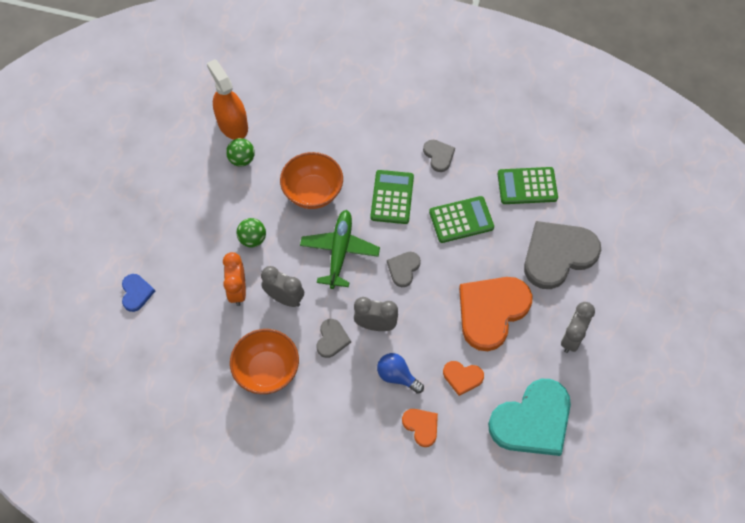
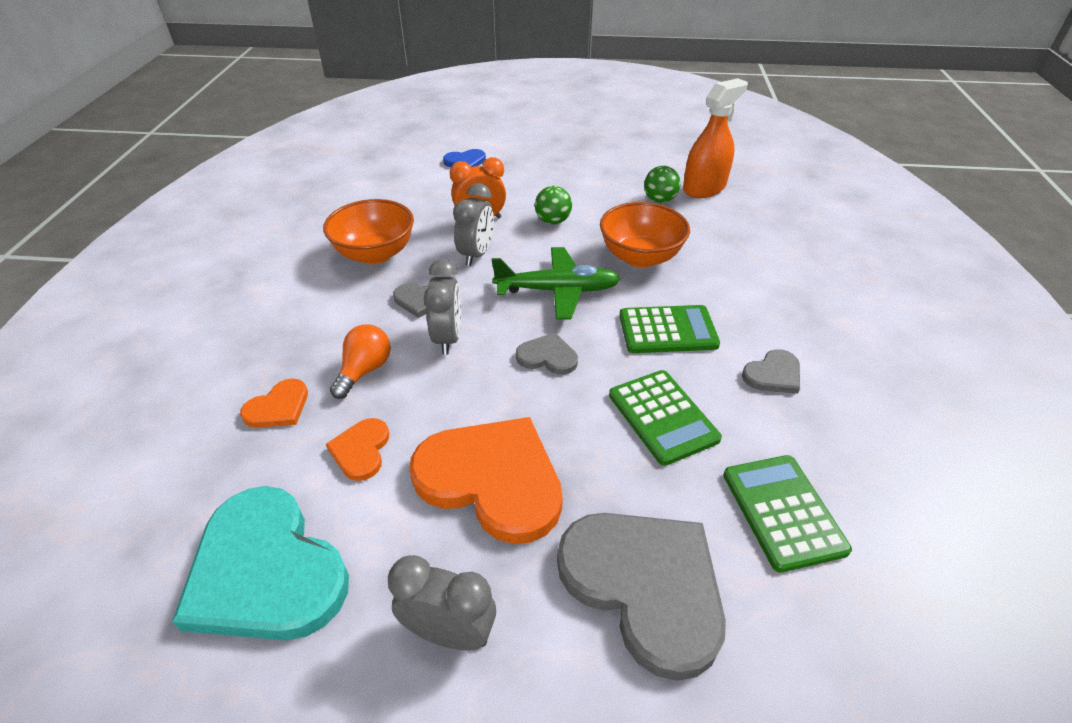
camera: 80 degrees right, 20 degrees down
blue light bulb [377,353,424,394] -> orange light bulb [330,324,391,399]

